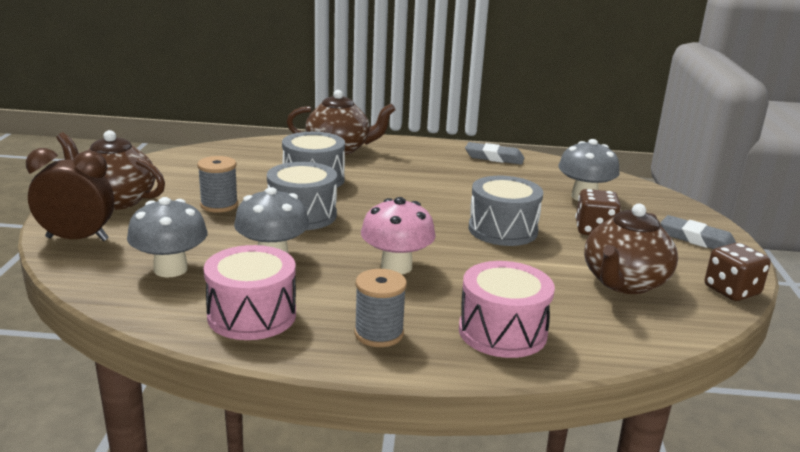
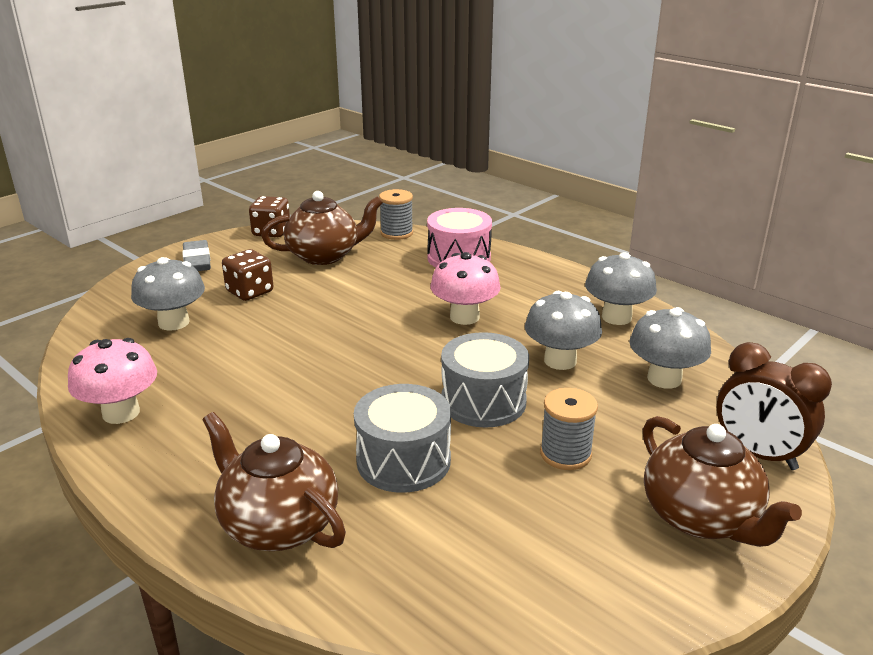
camera: 140 degrees left, 5 degrees up
pink drum [204,245,296,340] -> grey mushroom [585,252,657,325]
grey spool [354,269,407,347] -> grey spool moved to [379,189,413,240]
grey eraser [465,142,524,165] -> pink mushroom [68,338,157,424]
grey drum [469,176,543,246] -> none

